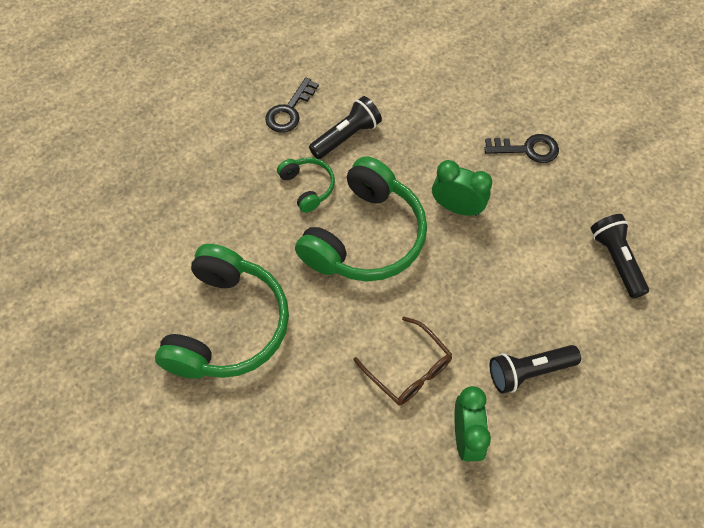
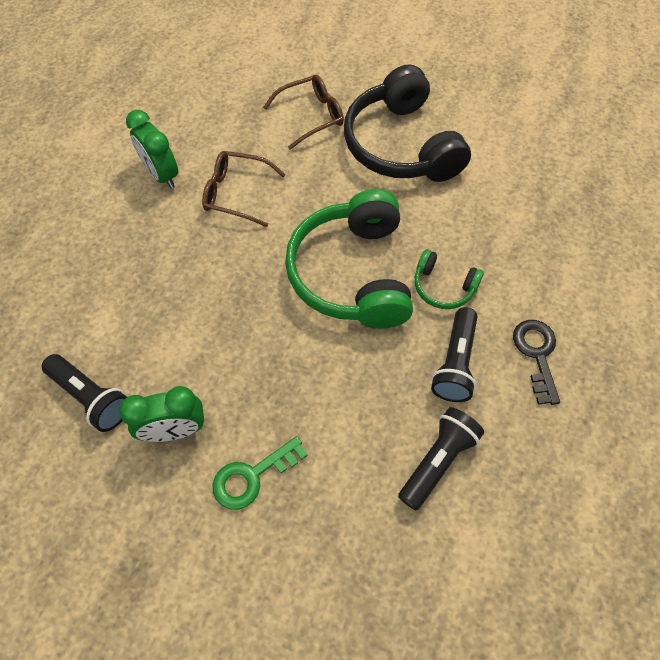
camera: 145 degrees right, 0 degrees up
green headphones [155,244,289,379] -> black headphones [344,64,471,182]
green clock [432,160,492,216] -> green clock moved to [119,386,204,442]
black key [484,134,559,163] -> green key [213,436,308,510]
black flashlight [490,345,581,394] -> black flashlight moved to [398,407,484,511]
none -> brown glasses [263,75,344,150]

